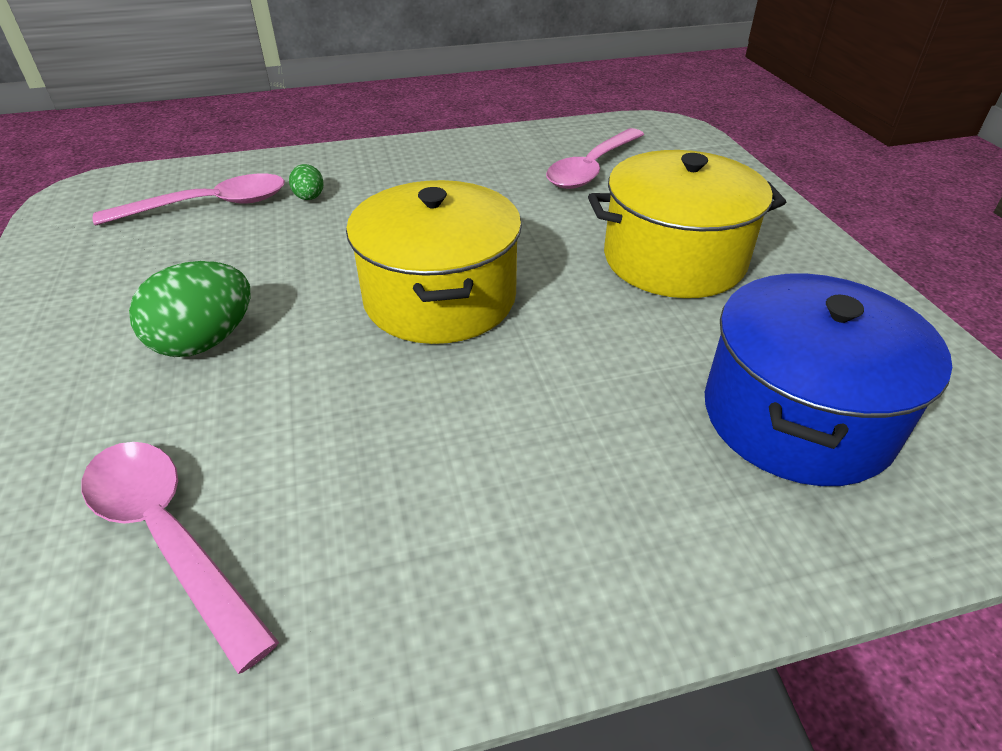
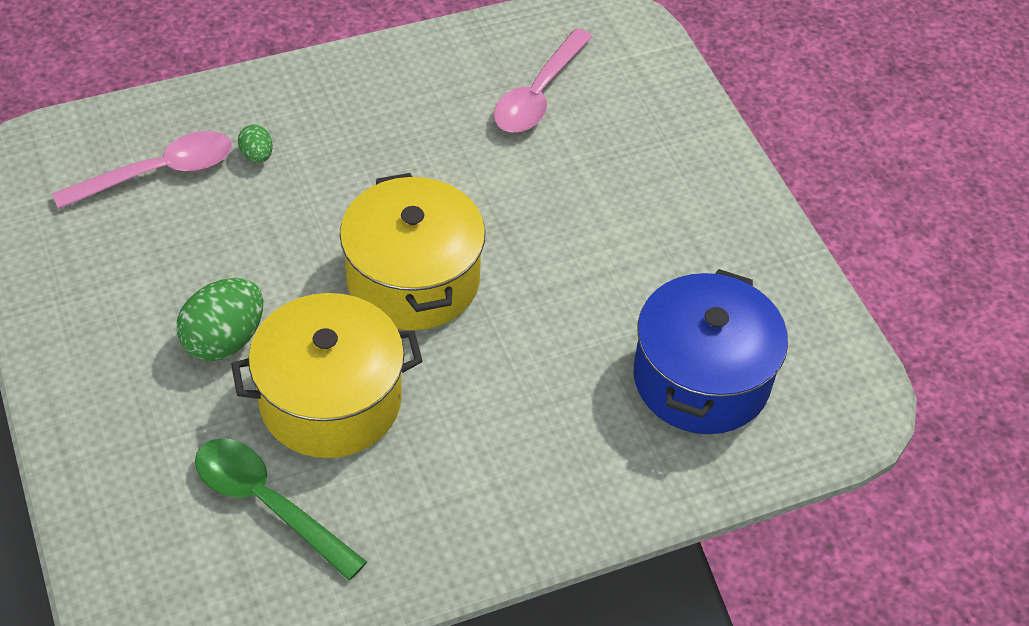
camera: 10 degrees left, 10 degrees up
pink spoon [82,442,279,674] -> green spoon [195,438,367,580]
yellow pot [588,150,786,298] -> yellow pot moved to [231,293,423,458]

